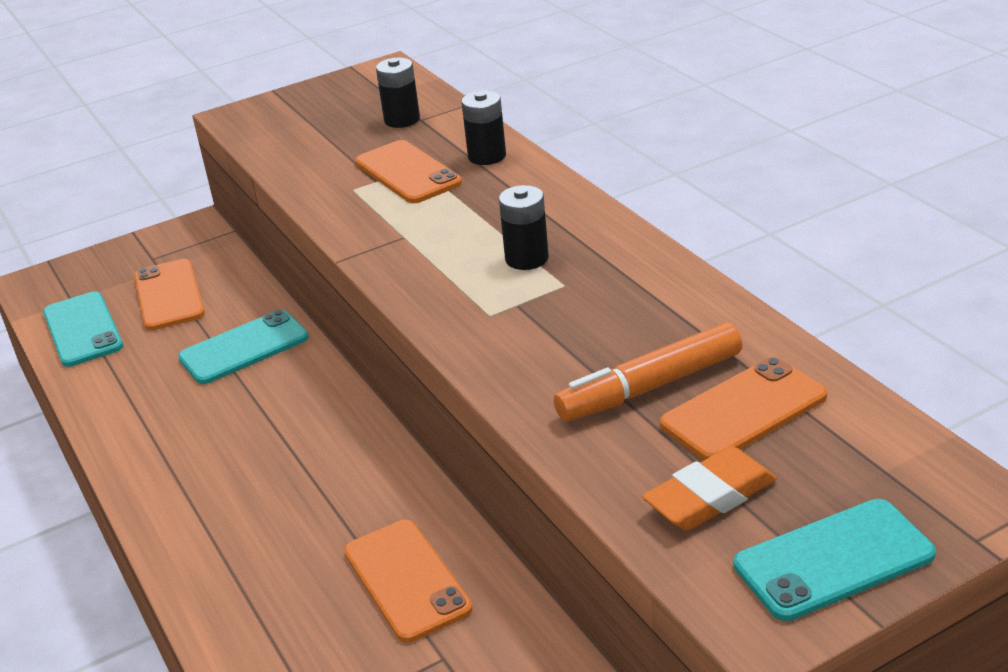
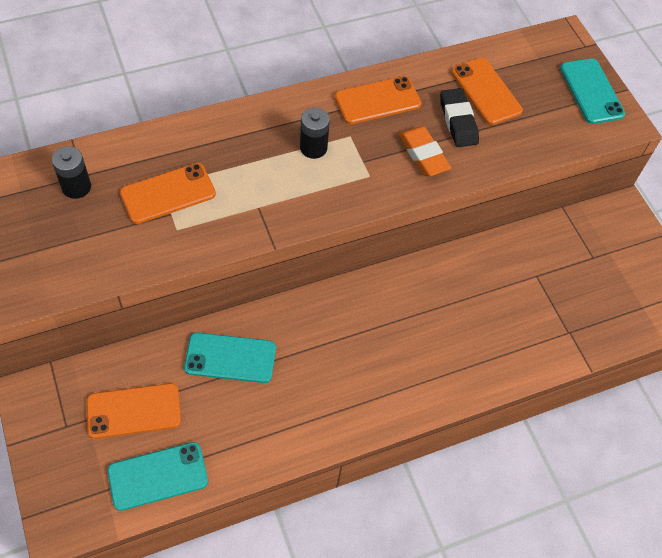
camera: 90 degrees left, 25 degrees up
turquoise phone [178,310,309,384] -> turquoise phone turned 60 degrees counterclockwise [184,332,276,383]
orange phone [344,520,473,643] -> orange phone moved to [335,76,422,124]
black battery [462,90,506,165] -> none
orange marker [554,322,742,421] -> black eraser [440,88,479,147]
orange eraser [642,446,777,531] -> orange eraser moved to [399,126,451,176]

